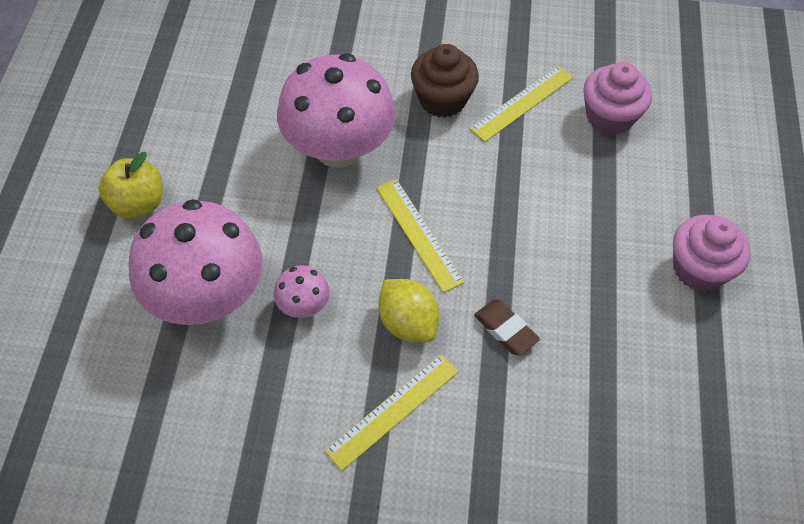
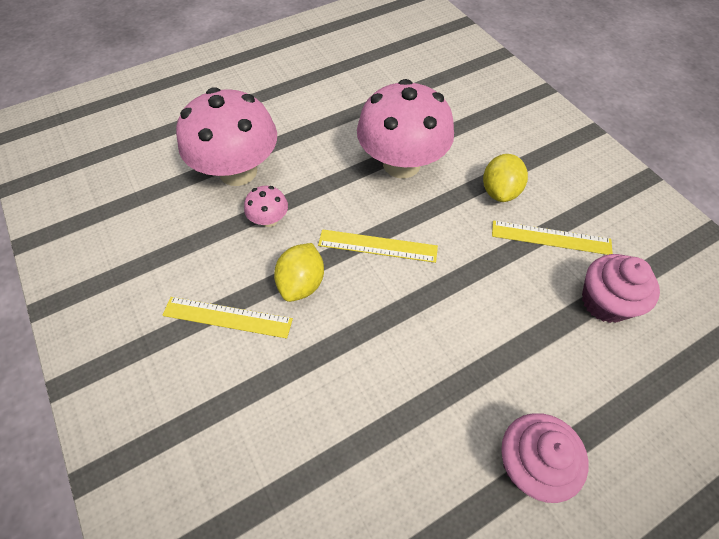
camera: 55 degrees right, 0 degrees up
yellow apple [98,152,162,219] -> none
yellow ruler [376,179,464,293] -> yellow ruler turned 75 degrees clockwise [318,229,438,263]
brown cupcake [411,44,479,118] -> yellow lemon [483,154,528,202]
brown eraser [474,299,540,355] -> none

